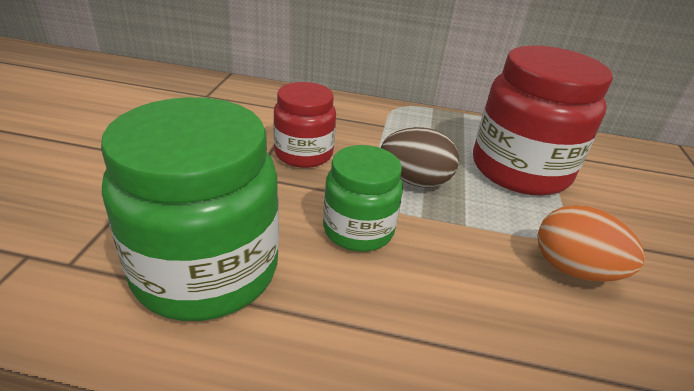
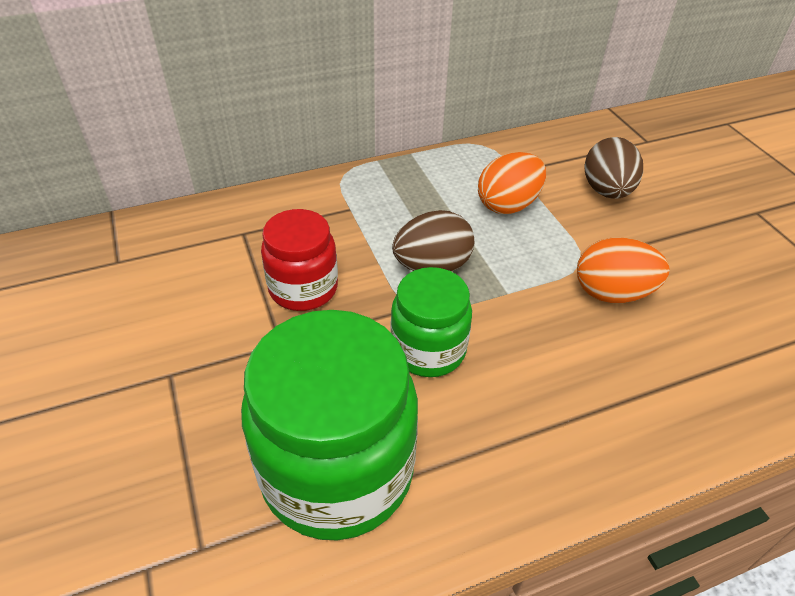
camera: 30 degrees left, 10 degrees up
red jar [473,46,613,195] -> orange egg [478,152,546,214]
none -> brown egg [584,137,643,199]

